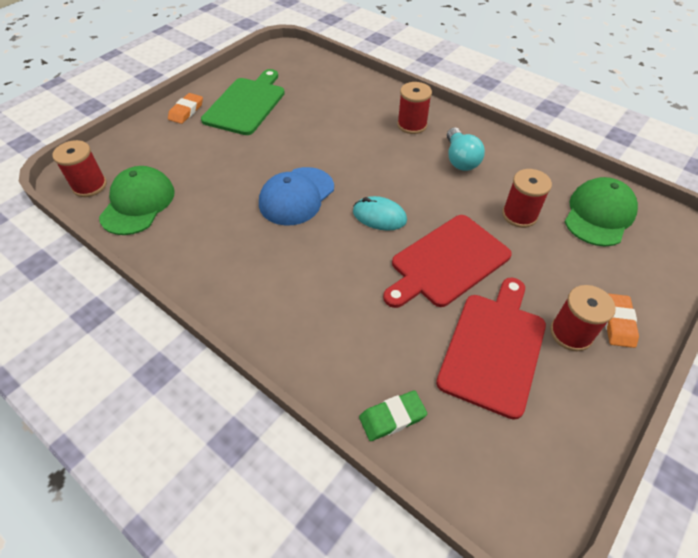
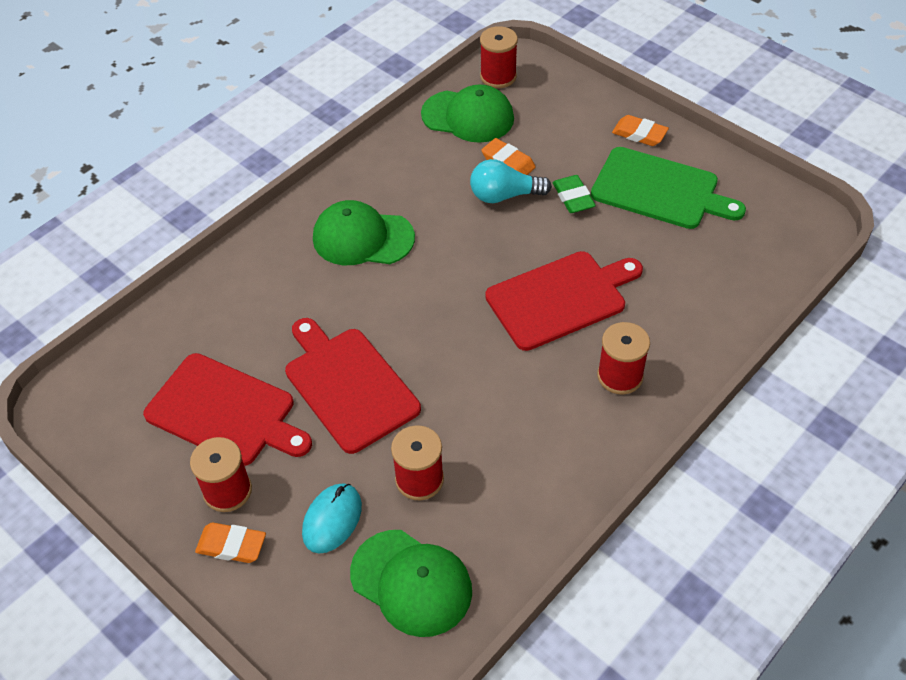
camera: 95 degrees right, 0 degrees up
blue cap [259,167,334,225] -> none
turquoise mouse [353,196,407,231] -> turquoise mouse moved to [302,483,362,554]
green eraser [359,390,427,441] -> green eraser moved to [553,175,596,213]
turquoise light bulb [447,128,485,171] -> turquoise light bulb moved to [470,159,552,203]
none -> green cap [313,200,415,265]
none -> orange eraser [481,138,536,175]
none -> red cutting board [485,251,643,351]

